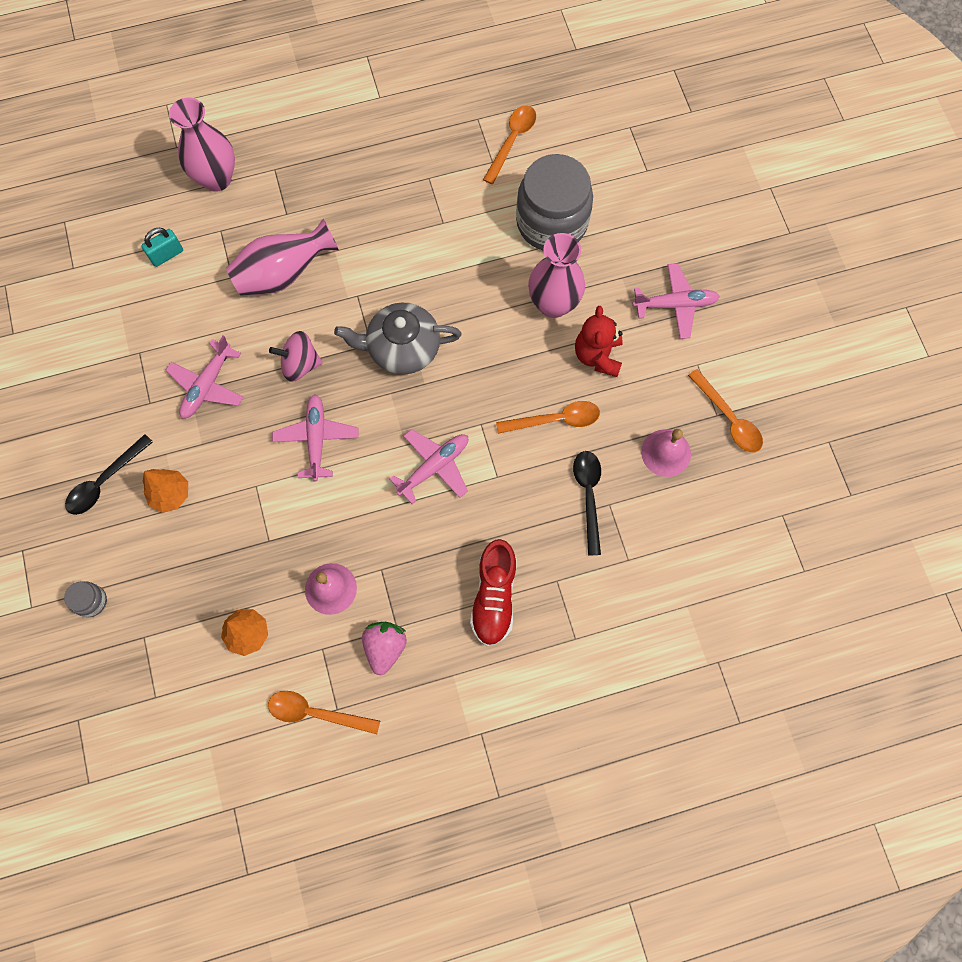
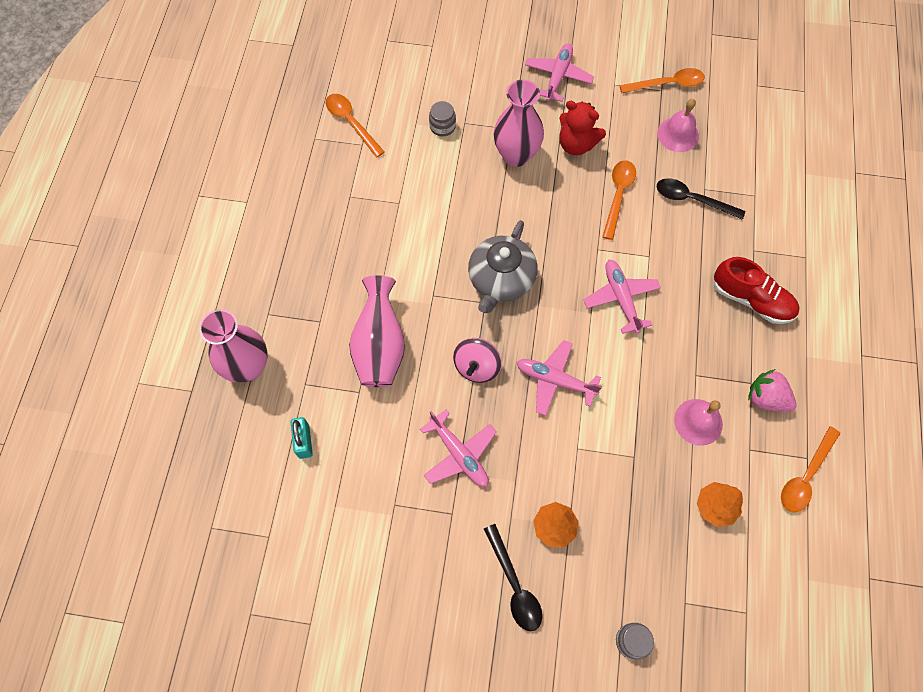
camera: 65 degrees left, 5 degrees down
grey jar [516,154,593,251] -> grey jar [429,101,456,136], size x0.41

